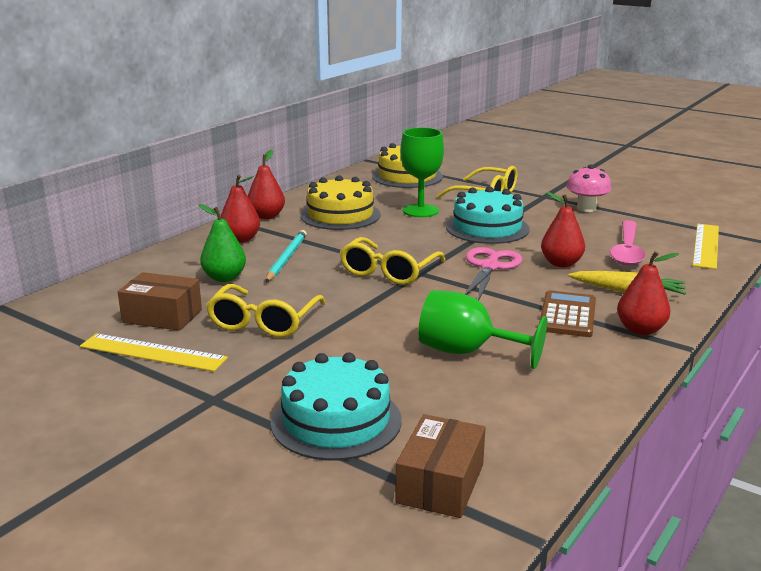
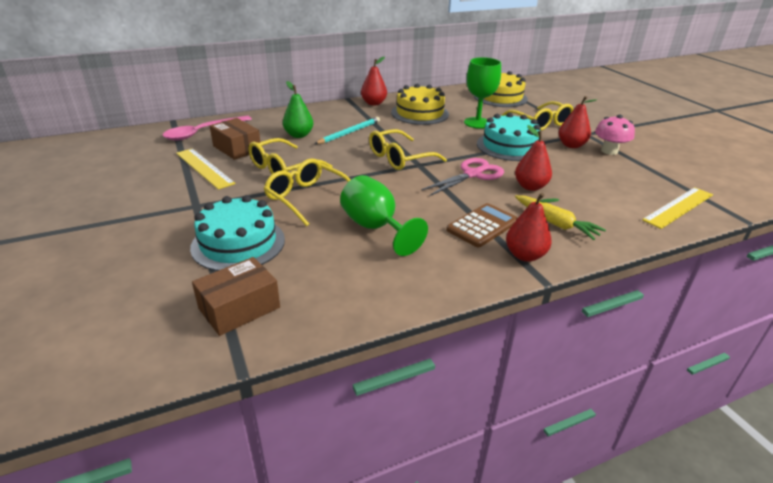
camera: 30 degrees right, 10 degrees up
red pear [220,175,260,243] -> red pear moved to [559,96,597,148]
pink spoon [610,220,646,266] -> pink spoon moved to [163,116,252,141]
none -> yellow glasses [264,158,351,226]

